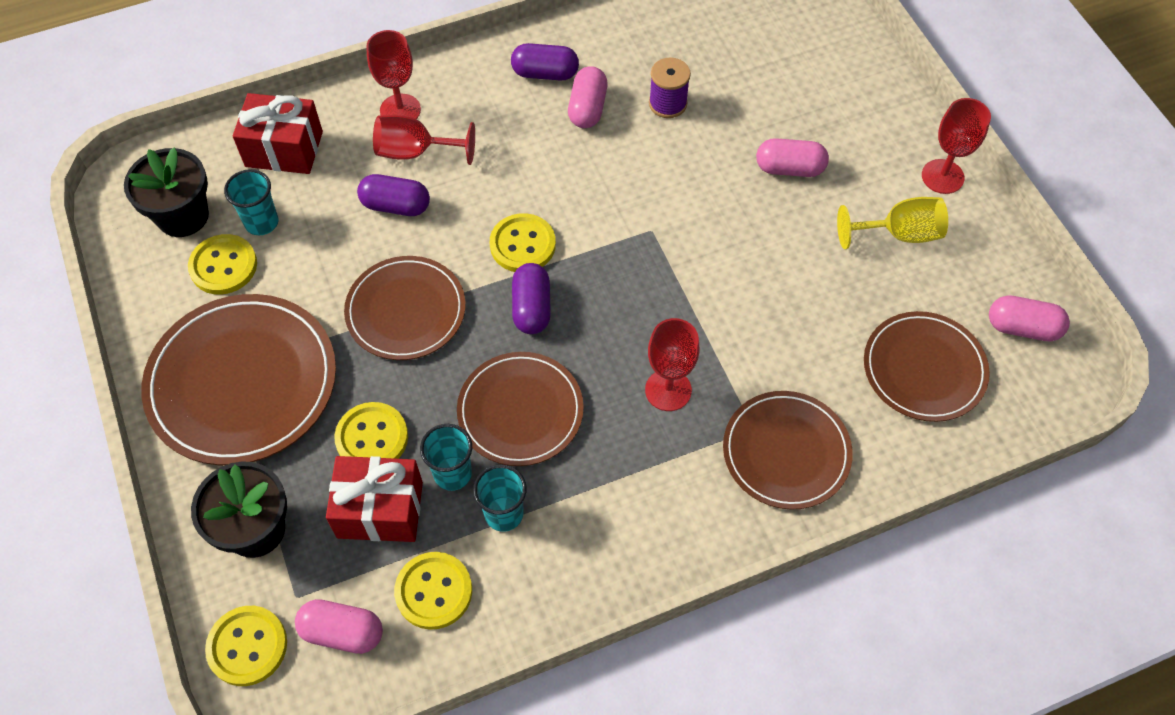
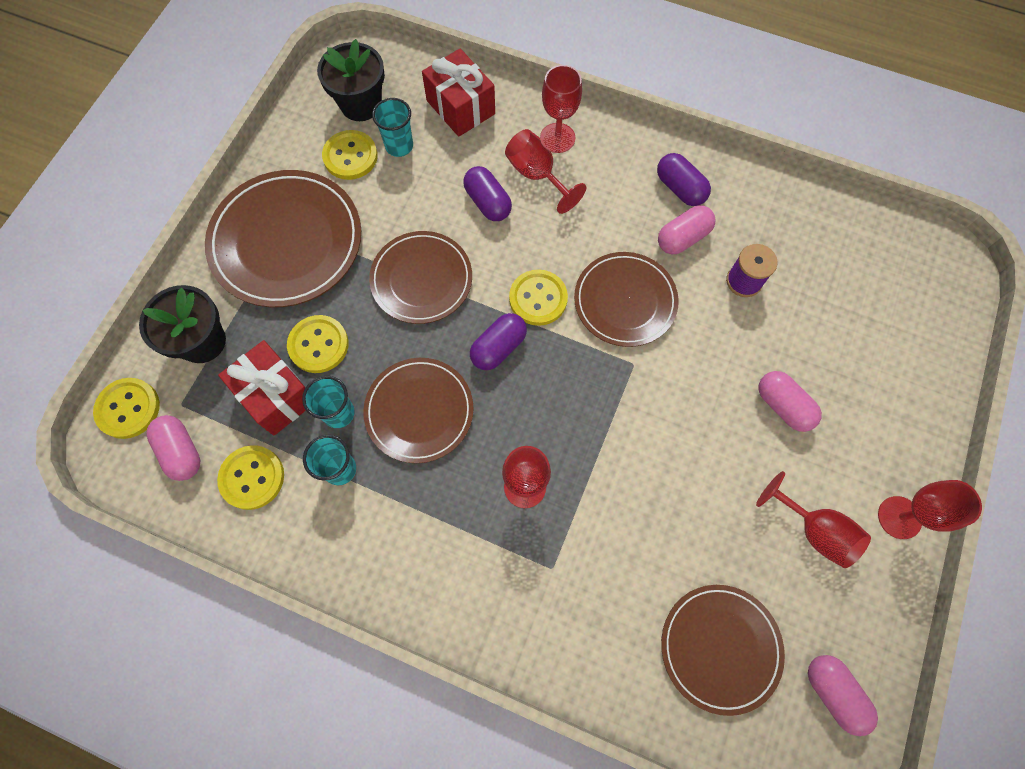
camera: 45 degrees right, 10 degrees up
brown plate [723,391,853,510] -> brown plate moved to [574,252,679,347]
yellow goblet [837,197,948,249] -> red goblet [756,471,871,568]

